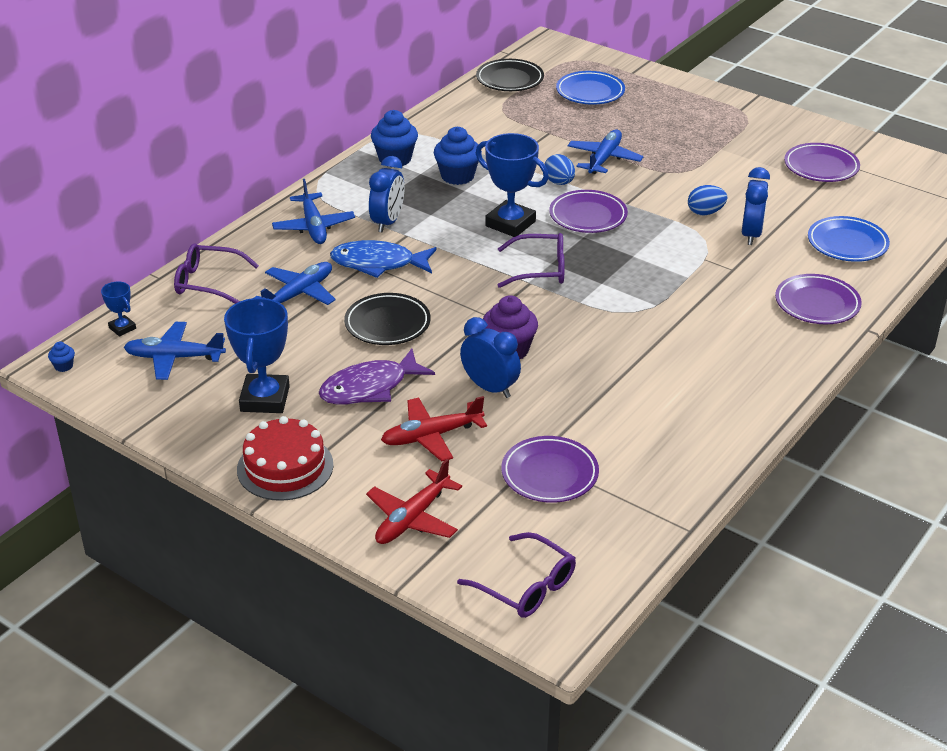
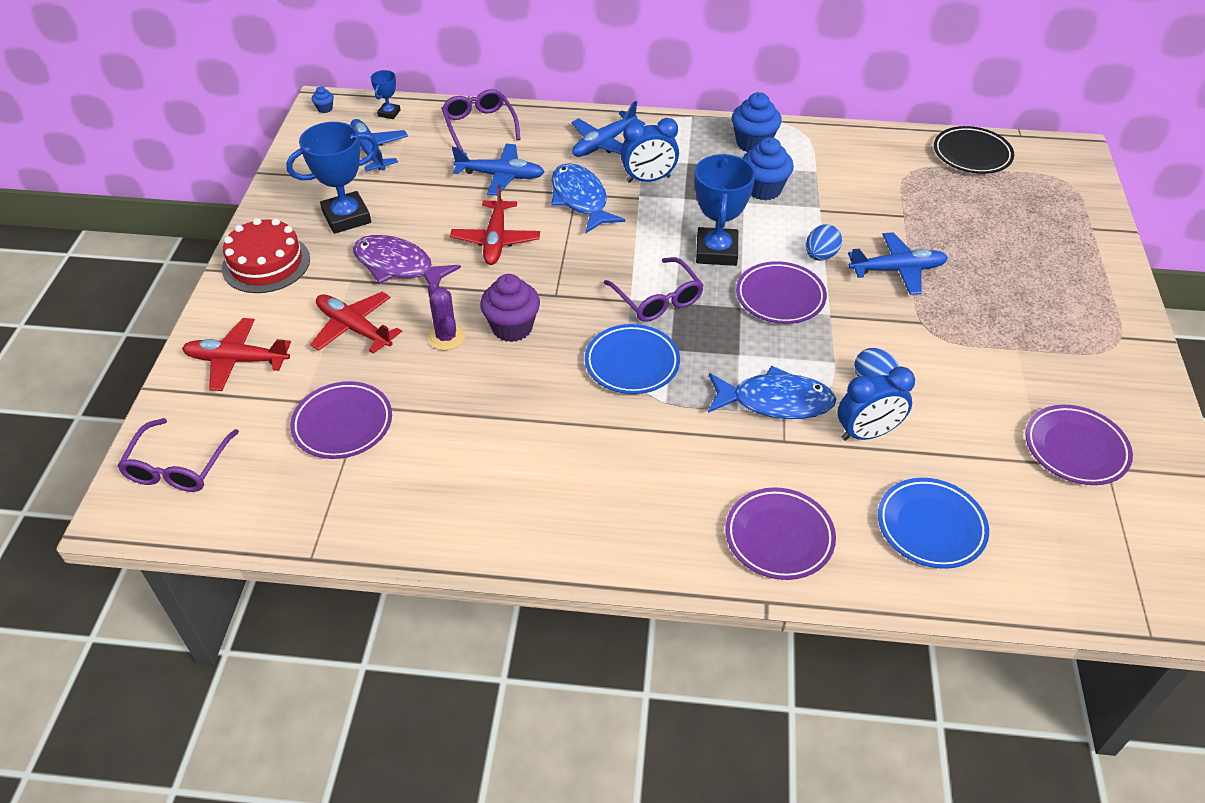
camera: 60 degrees right, 10 degrees up
black plate [344,293,431,345] -> red plane [450,184,540,265]
blue clock [460,317,521,398] -> purple cactus [428,282,465,350]
blue plate [556,71,625,105] -> blue plate moved to [585,324,680,394]
none -> blue fish [708,366,836,419]

